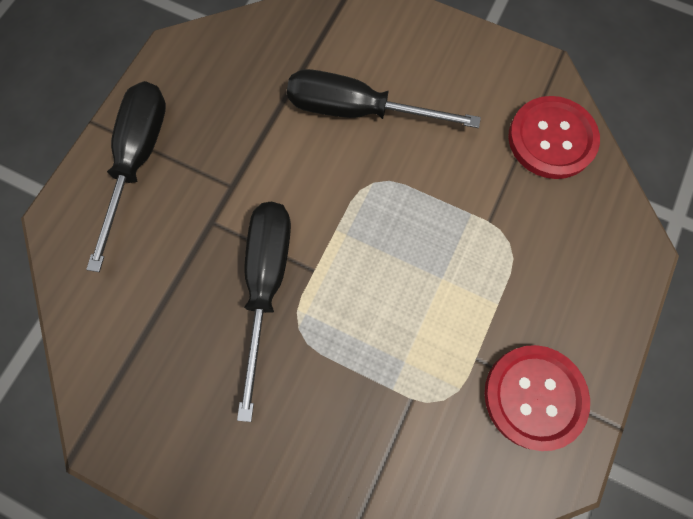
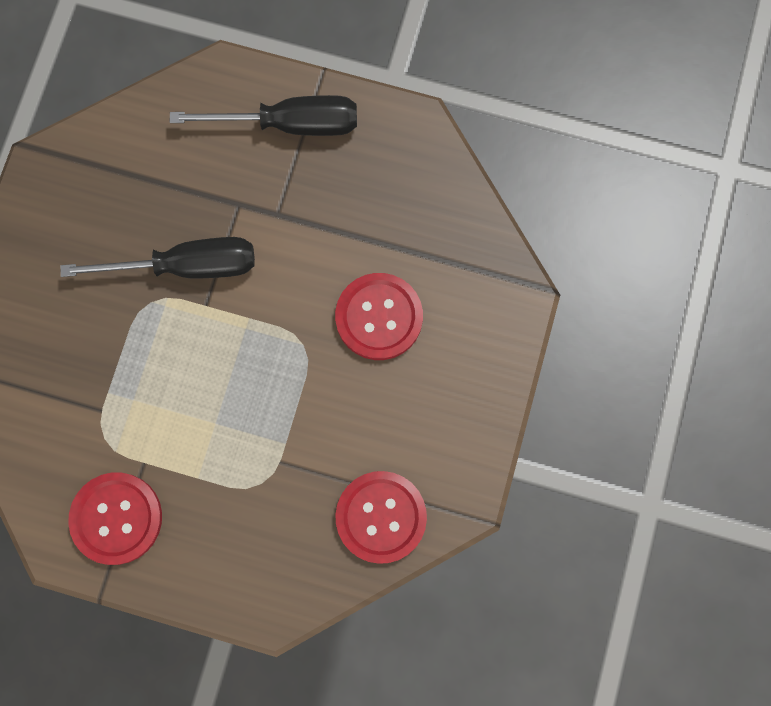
camera: 80 degrees right, 5 degrees up
black screwdriver [287,69,481,128] -> red button [335,273,423,360]

